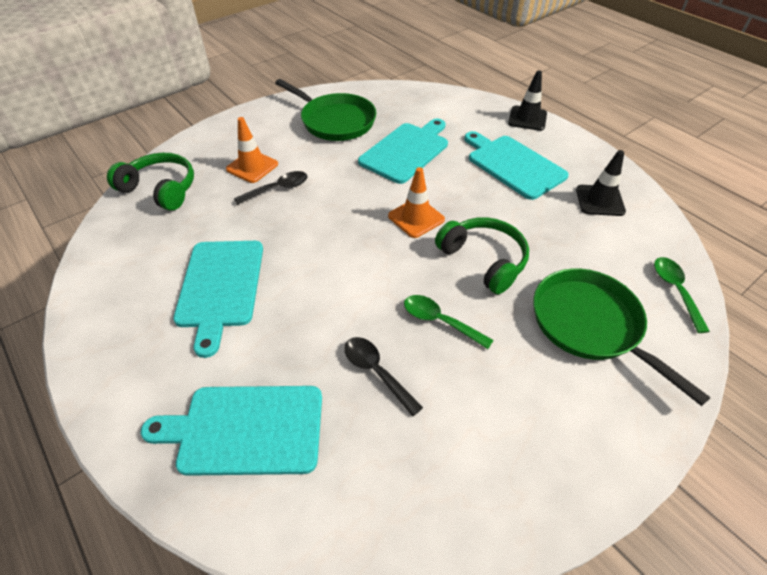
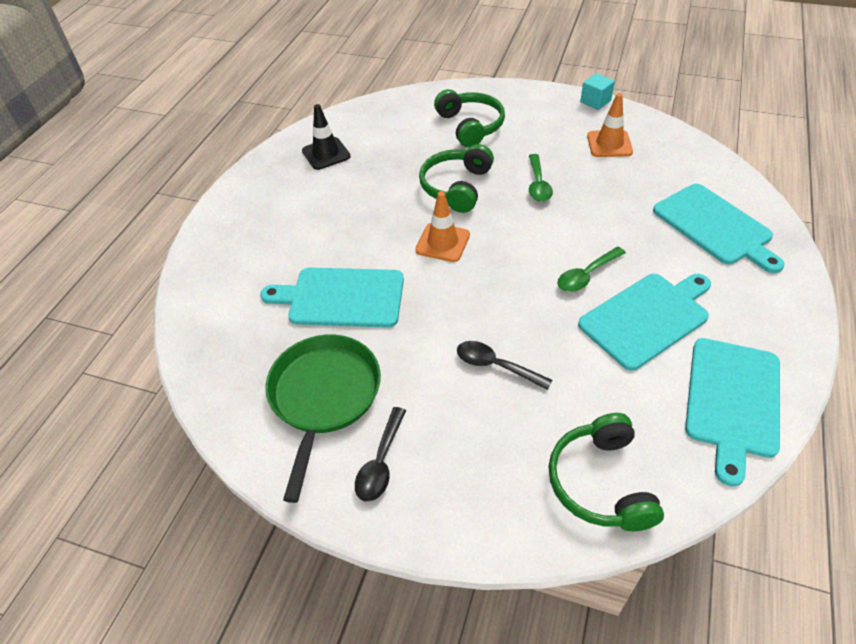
camera: 120 degrees left, 0 degrees up
orange traffic cone [226,117,278,183] -> orange traffic cone moved to [587,93,633,157]
black spoon [344,337,423,417] -> black spoon moved to [355,407,406,502]
turquoise cutting board [464,131,569,200] -> turquoise cutting board moved to [685,338,780,487]
black traffic cone [508,70,547,131] -> none
green pan [533,268,711,406] -> green headphones [434,89,505,148]
green spoon [654,257,710,333] -> green spoon moved to [557,247,626,292]
none -> turquoise cube [580,73,615,110]

